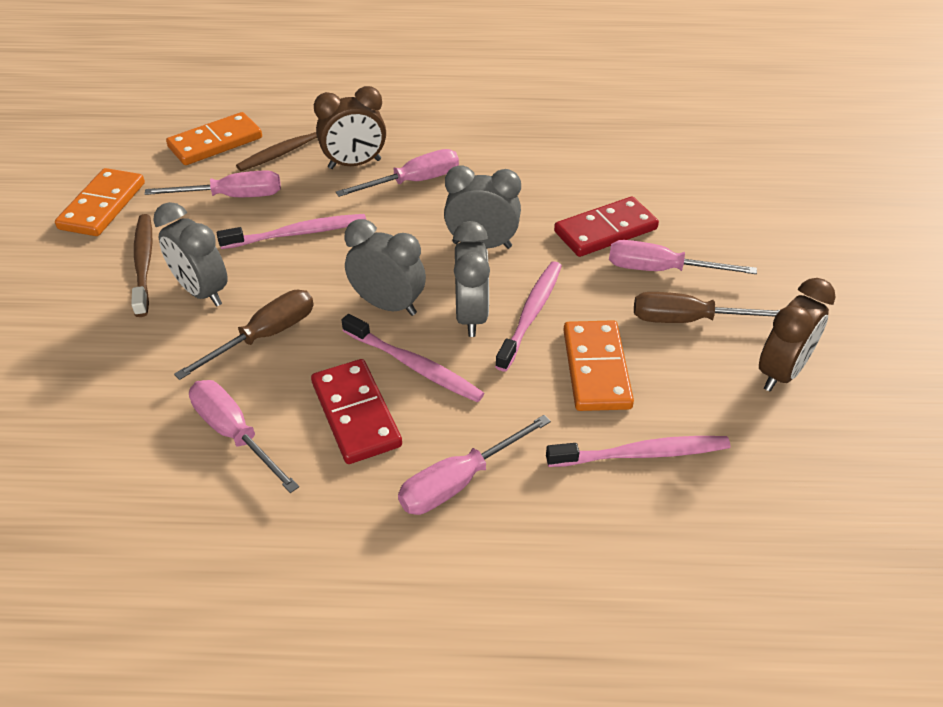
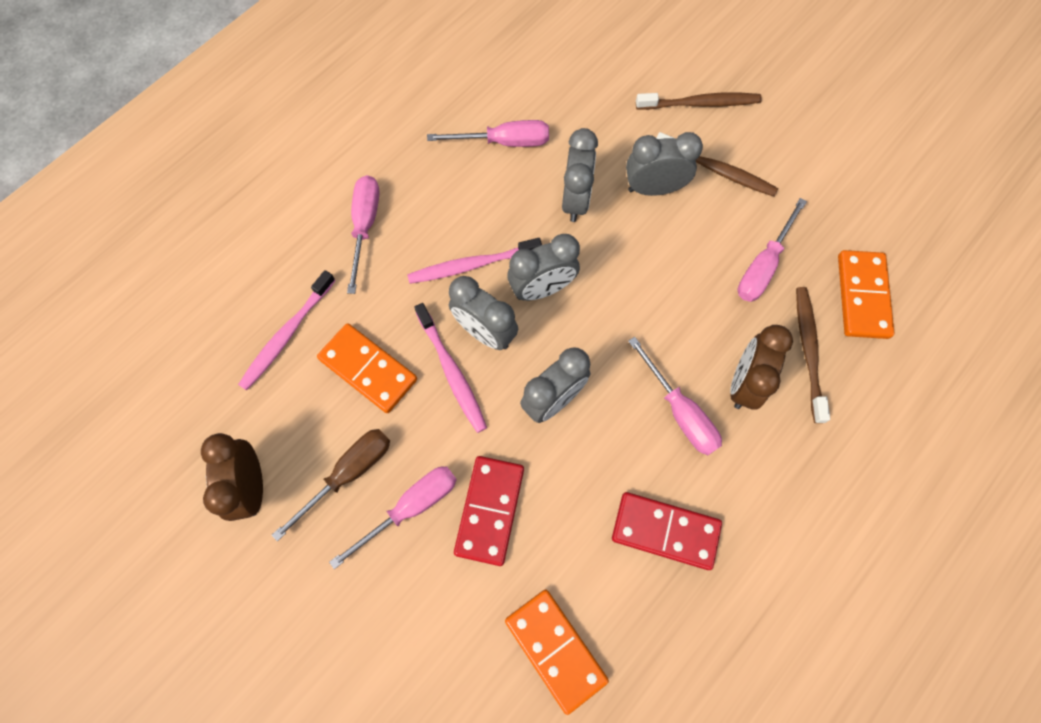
camera: 130 degrees right, 25 degrees up
orange domino [55,168,145,236] -> orange domino moved to [505,590,609,715]
brown screwdriver [174,290,314,380] -> grey clock [562,128,598,222]
pink toothbrush [217,214,366,249] -> none
red domino [311,359,402,464] -> red domino moved to [612,492,722,570]
pink screwdriver [336,149,459,197] -> pink screwdriver turned 45 degrees counterclockwise [628,337,722,455]
none -> brown toothbrush [636,93,762,110]

